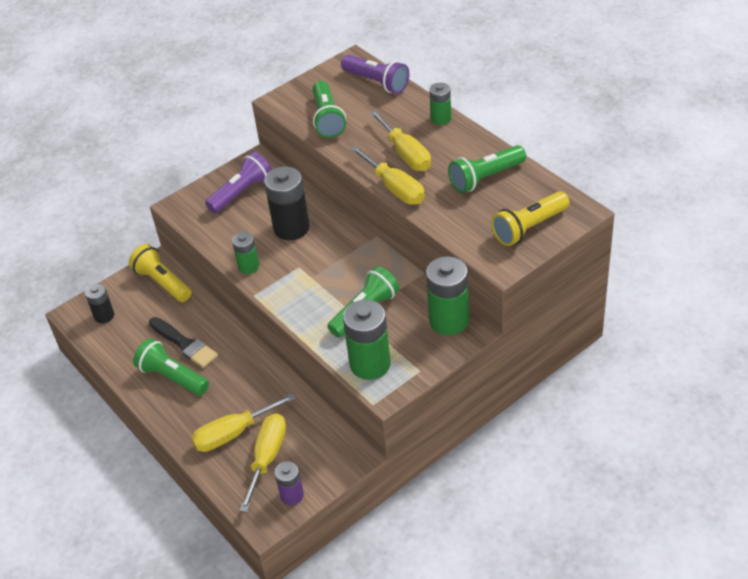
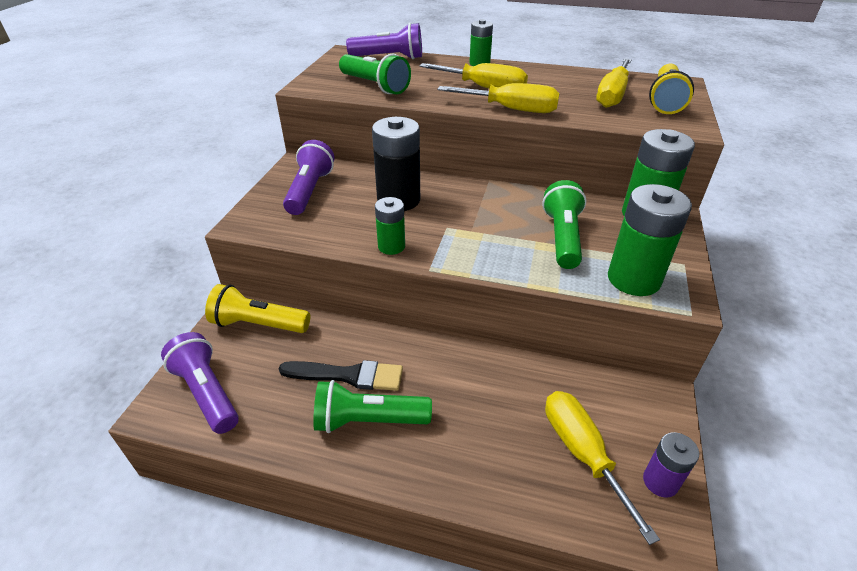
camera: 40 degrees left, 5 degrees down
black battery [85,284,114,323] -> purple flashlight [161,332,239,434]
yellow screwdriver [191,393,296,452] -> yellow screwdriver moved to [596,58,632,108]
green flashlight [448,145,526,193] -> none

